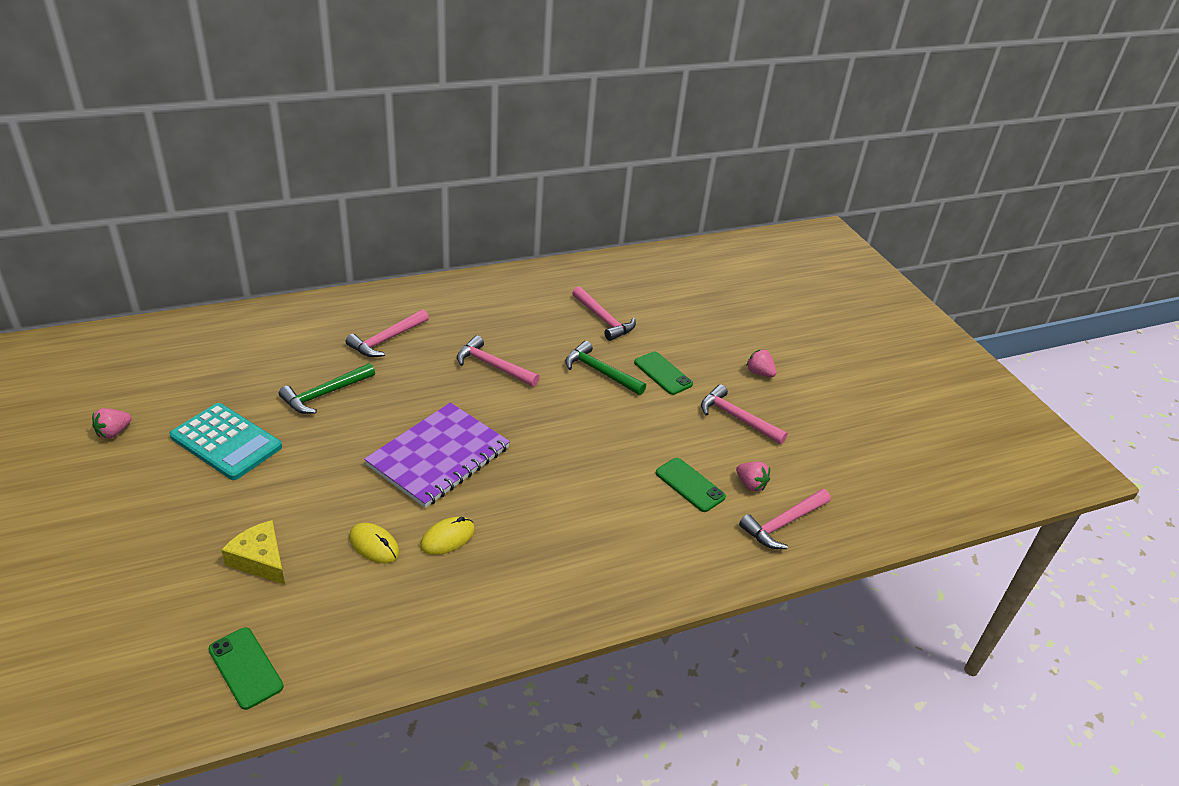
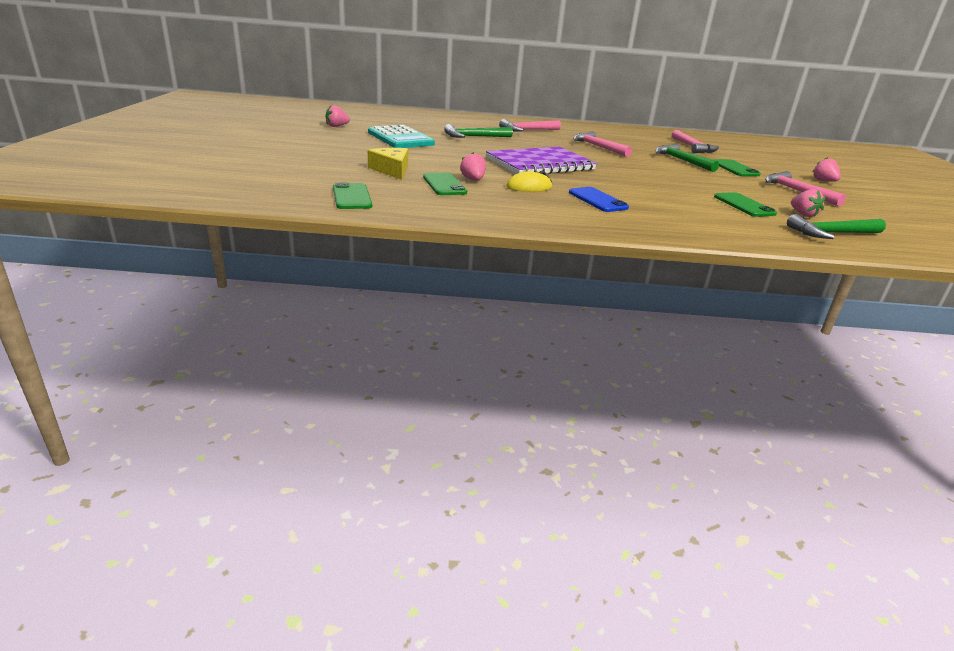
camera: 25 degrees right, 10 degrees down
yellow mouse [349,523,399,563] -> pink strawberry [460,152,486,180]
pink hammer [739,489,831,549] -> green hammer [787,214,886,239]
none -> green phone [423,172,467,195]
none -> blue phone [569,187,629,212]

